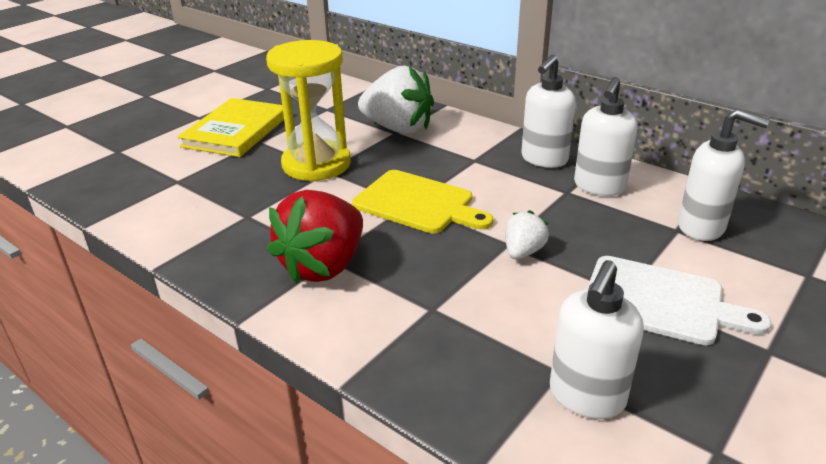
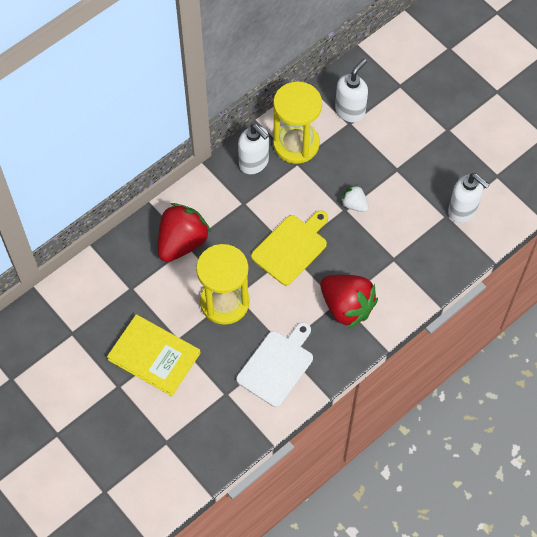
camera: 80 degrees left, 30 degrees up
white strawberry [358,66,434,134] -> red strawberry [158,203,211,262]
white soap dispenser [574,77,637,196] -> yellow hourglass [273,82,322,164]
white cutting board [587,256,771,345] -> white cutting board moved to [236,322,313,407]

